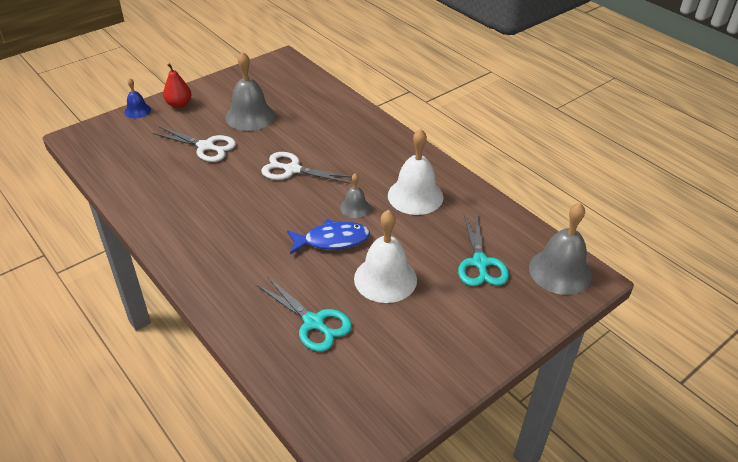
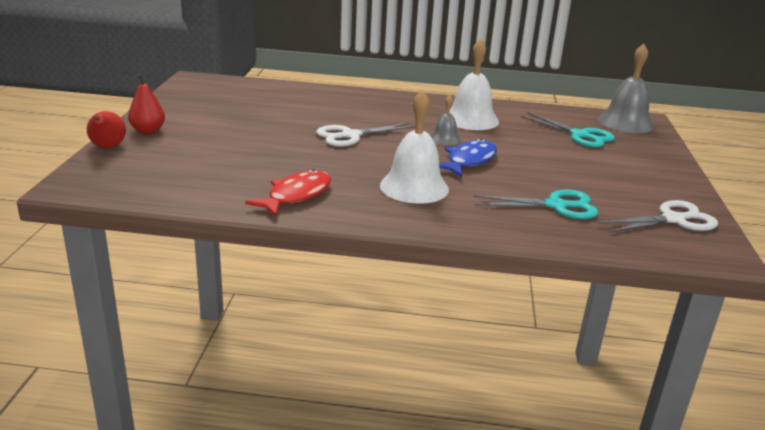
camera: 45 degrees left, 15 degrees down
blue bell [125,78,151,118] -> red pear [87,111,126,148]
white scissors [153,126,236,162] -> white scissors moved to [598,200,718,233]
grey bell [226,52,275,131] -> none
white bell [354,210,417,303] -> white bell moved to [380,89,449,204]
none -> red fish [245,169,331,216]

